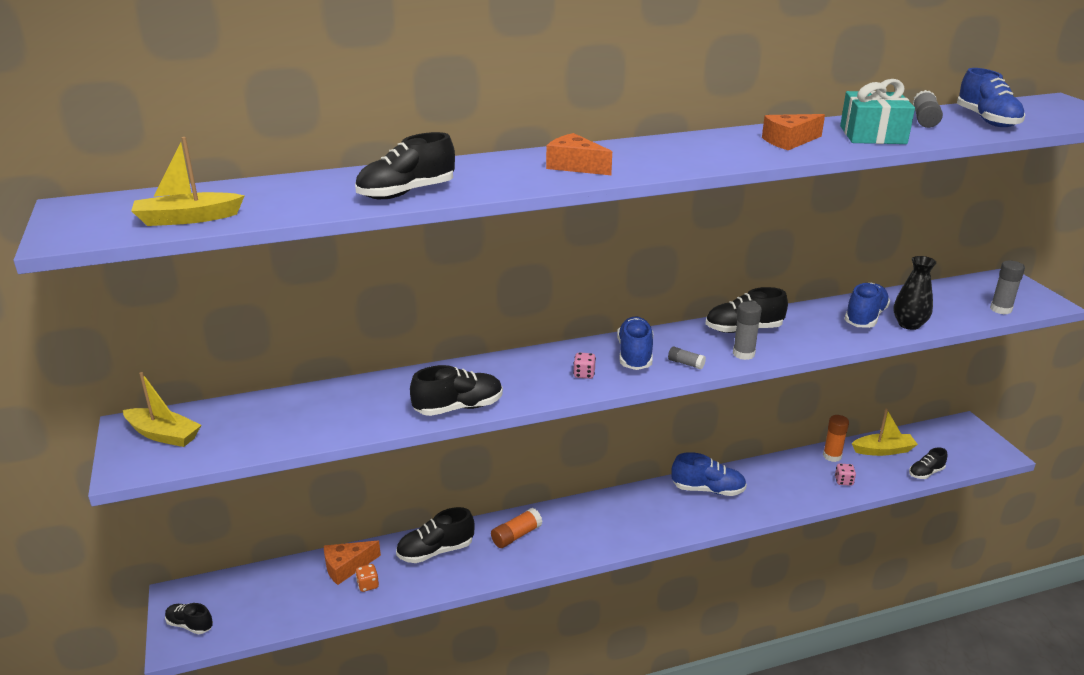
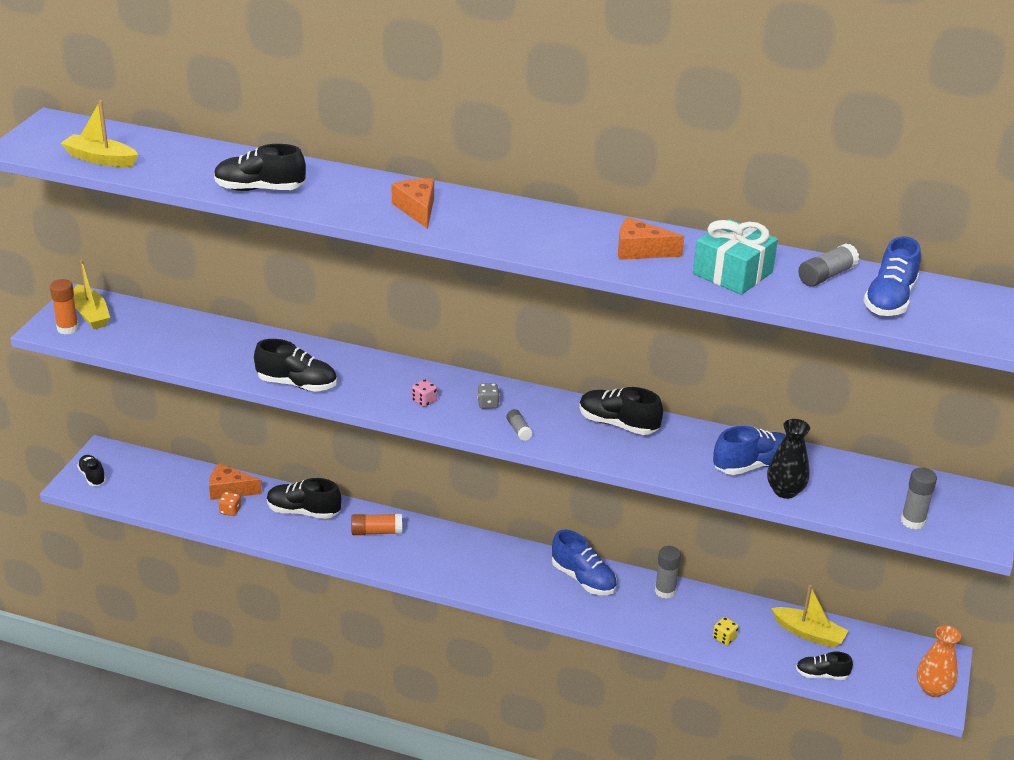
camera: 35 degrees right, 5 degrees up
blue shoe [617,316,653,370] -> grey dice [477,383,500,409]
grey glue stick [733,302,762,360] -> grey glue stick moved to [655,546,681,599]
orange glue stick [823,415,849,462] -> orange glue stick moved to [50,279,79,335]
pink dice [835,464,856,486] -> yellow dice [713,617,738,645]
none -> orange vase [917,625,961,697]

